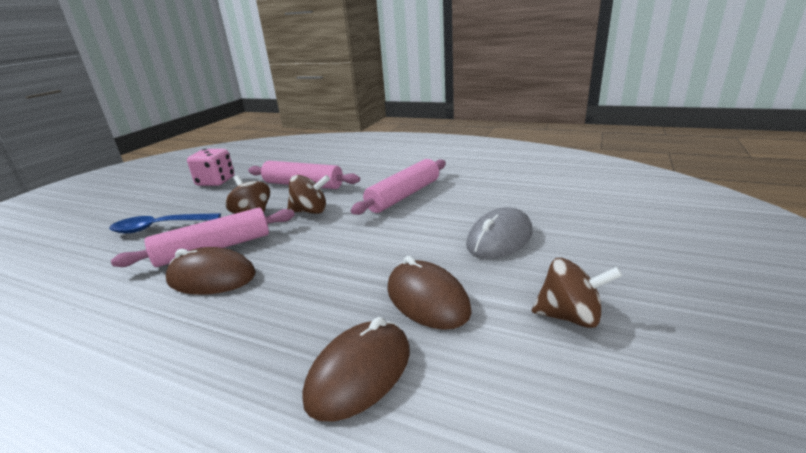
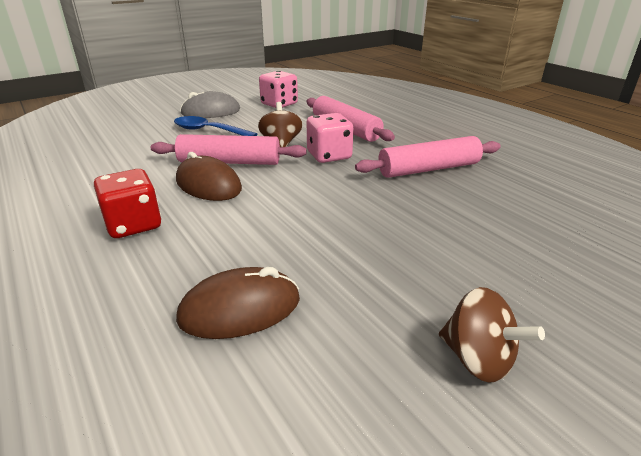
camera: 30 degrees right, 5 degrees up
brown spinning top [287,175,330,214] -> pink dice [306,113,354,163]
brown mouse [387,256,472,330] -> none
grey mouse [466,207,533,259] -> grey mouse moved to [180,91,240,118]
none -> red dice [94,169,161,238]

